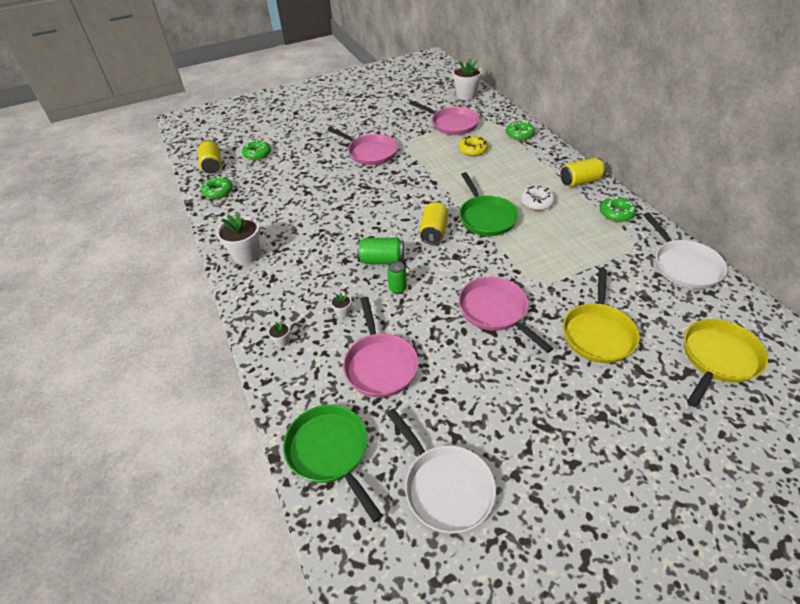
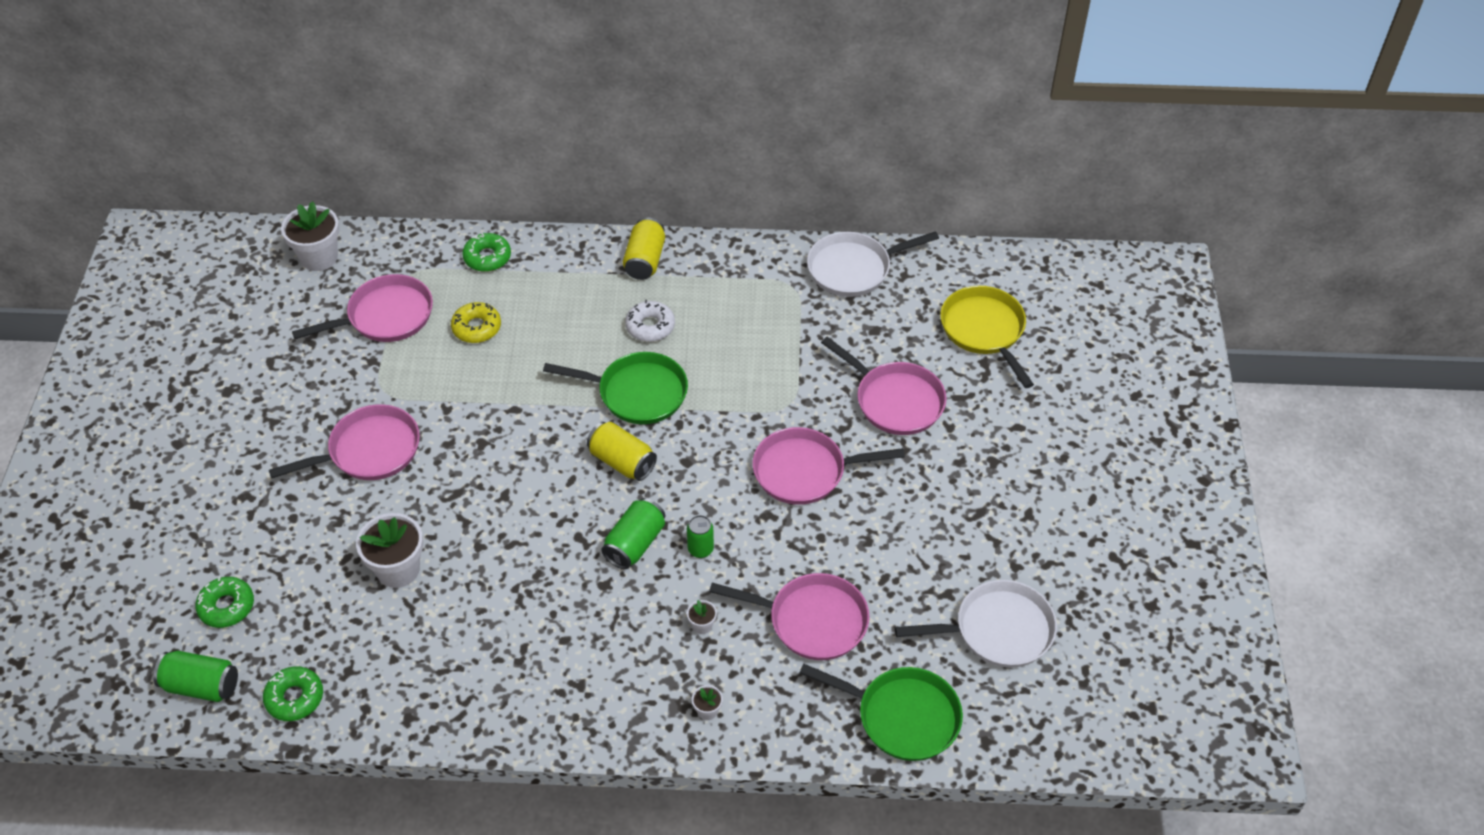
camera: 65 degrees left, 5 degrees up
yellow can [198,140,221,174] -> green can [153,651,238,702]
white flower pot [216,213,260,264] -> white flower pot moved to [356,513,423,588]
green pan [283,405,383,523] -> green pan turned 150 degrees counterclockwise [800,664,963,761]
yellow pan [563,268,639,363] -> pink pan [821,337,947,435]
green donut [600,196,636,222] -> none
white pan [643,213,727,289] -> white pan turned 150 degrees clockwise [807,231,939,297]

